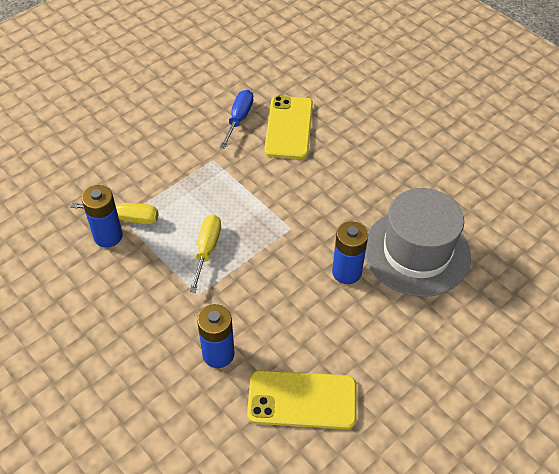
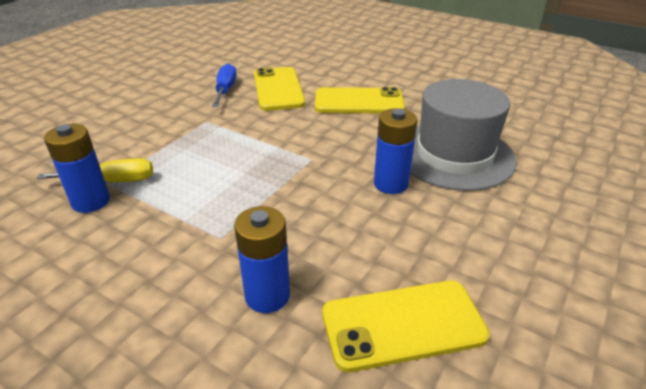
camera: 15 degrees left, 15 degrees down
yellow screwdriver [189,215,221,293] -> none
none -> yellow phone [315,87,405,113]

